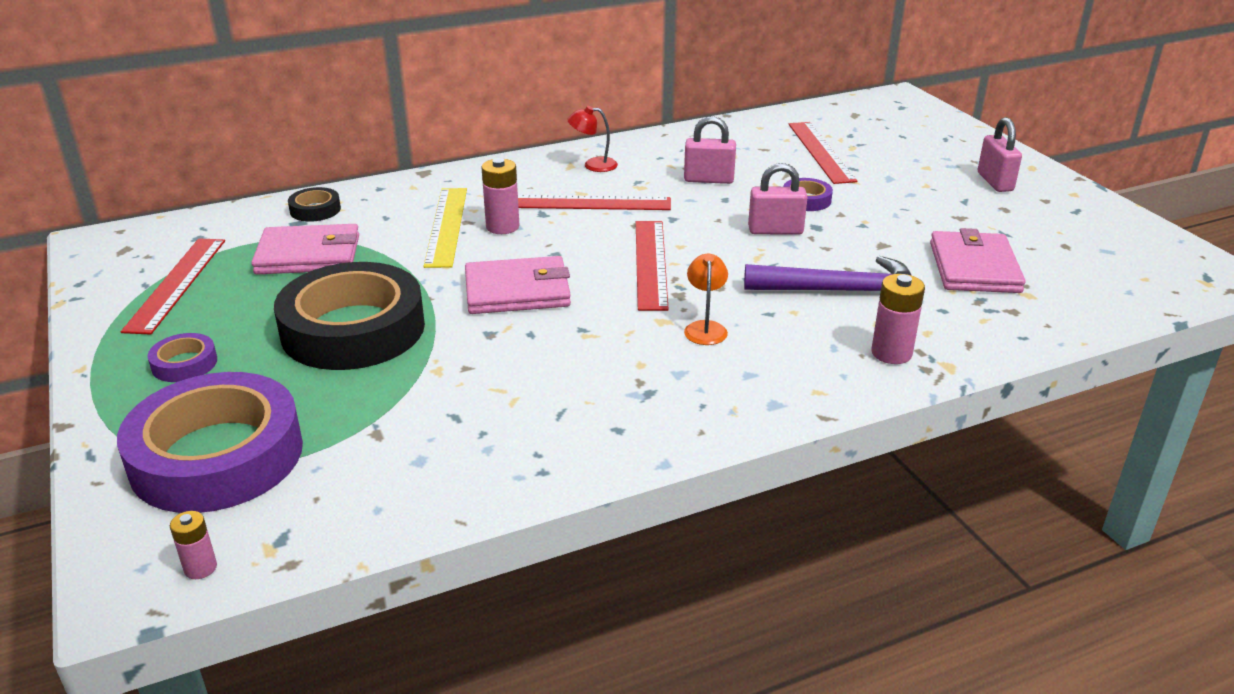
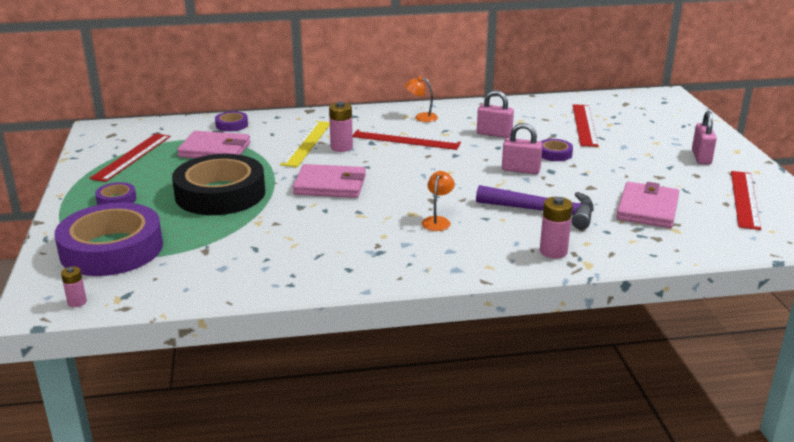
camera: 15 degrees right, 5 degrees down
black tape [288,187,341,222] -> purple tape [215,111,248,132]
red lamp [567,106,618,172] -> orange lamp [405,76,438,122]
red ruler [636,221,669,311] -> red ruler moved to [731,171,761,230]

